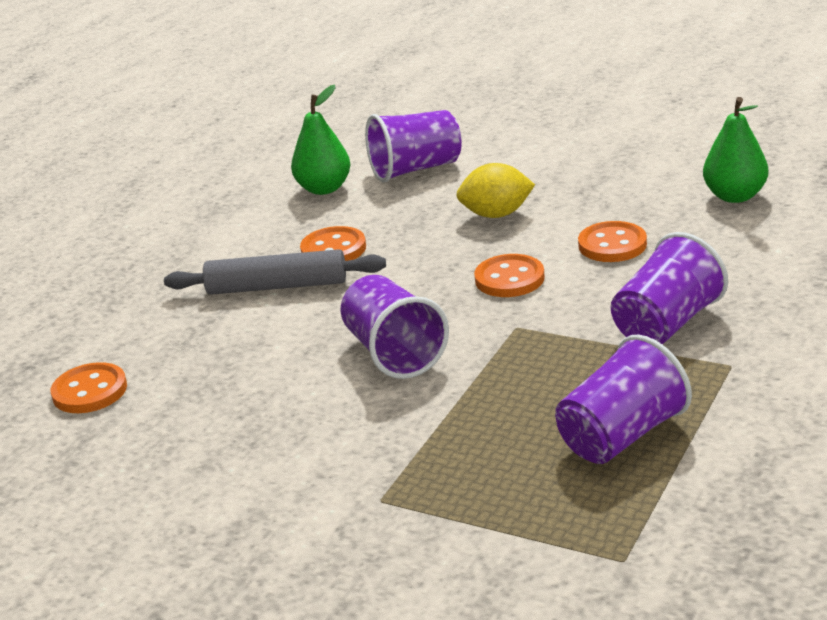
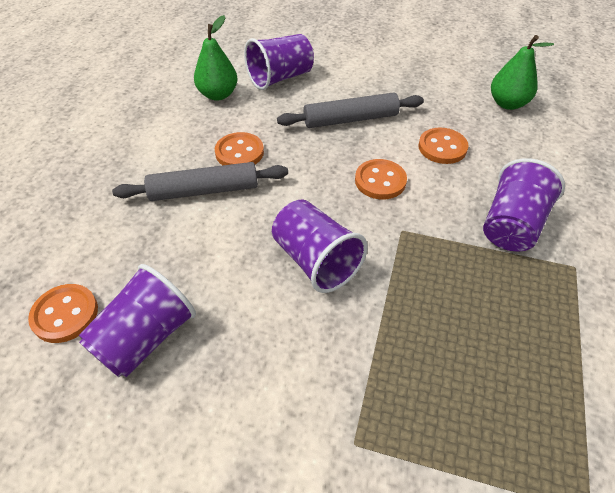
camera: 15 degrees left, 20 degrees up
yellow lemon [456,163,535,218] -> grey rolling pin [277,92,424,128]
purple cup [555,335,692,464] -> purple cup moved to [79,264,196,377]

